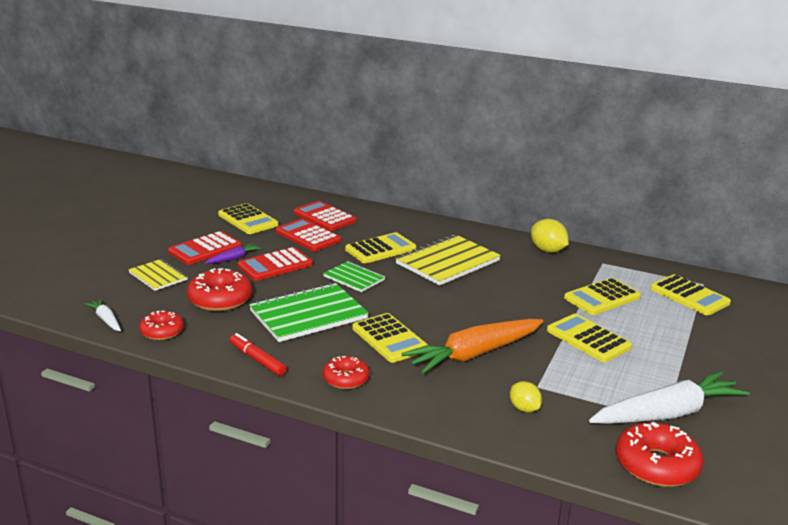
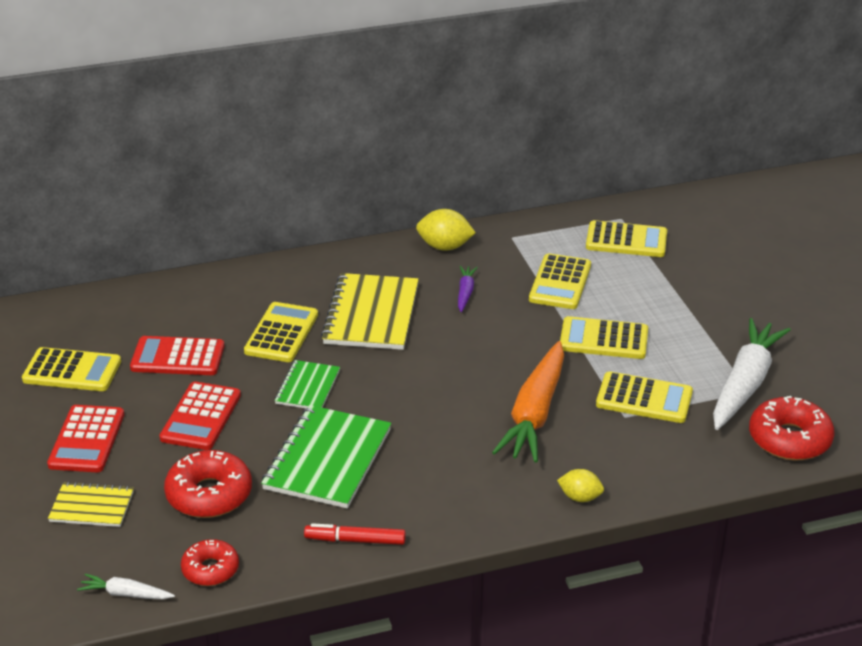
camera: 40 degrees left, 10 degrees up
purple carrot [205,243,261,264] -> purple carrot moved to [458,266,478,312]
red calculator [294,201,356,231] -> none
green notebook [323,261,385,292] -> green notebook turned 75 degrees counterclockwise [274,360,340,408]
red donut [323,356,369,389] -> none
yellow calculator [352,313,428,363] -> yellow calculator moved to [596,371,693,423]
yellow lemon [510,381,542,413] -> yellow lemon moved to [557,469,604,502]

